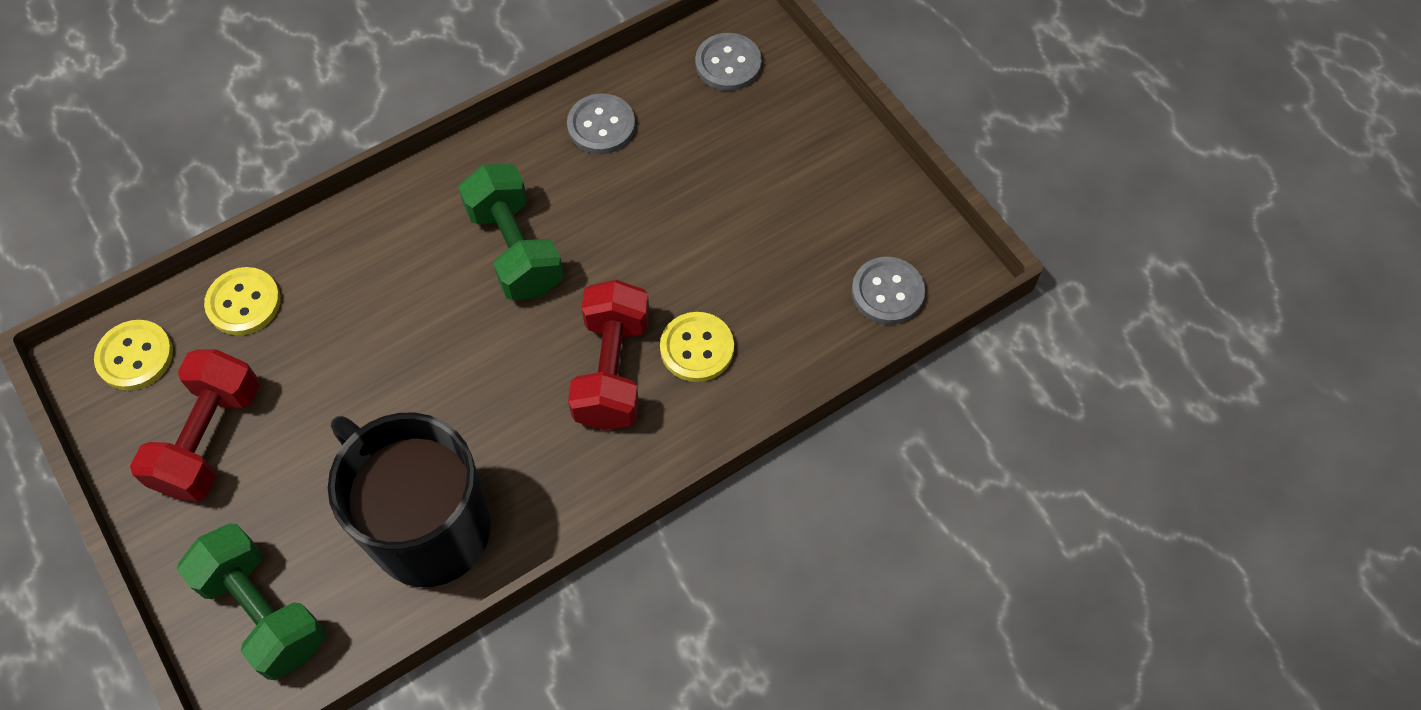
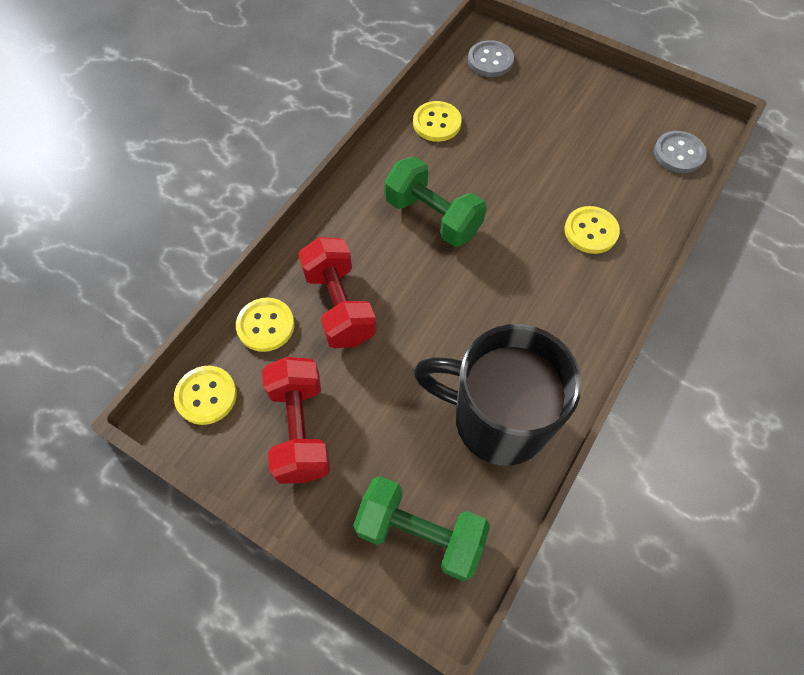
camera: 25 degrees left, 0 degrees up
grey button [567,94,635,154] -> yellow button [413,101,462,142]
red dumbbell [568,280,649,430] -> red dumbbell moved to [298,237,377,348]

